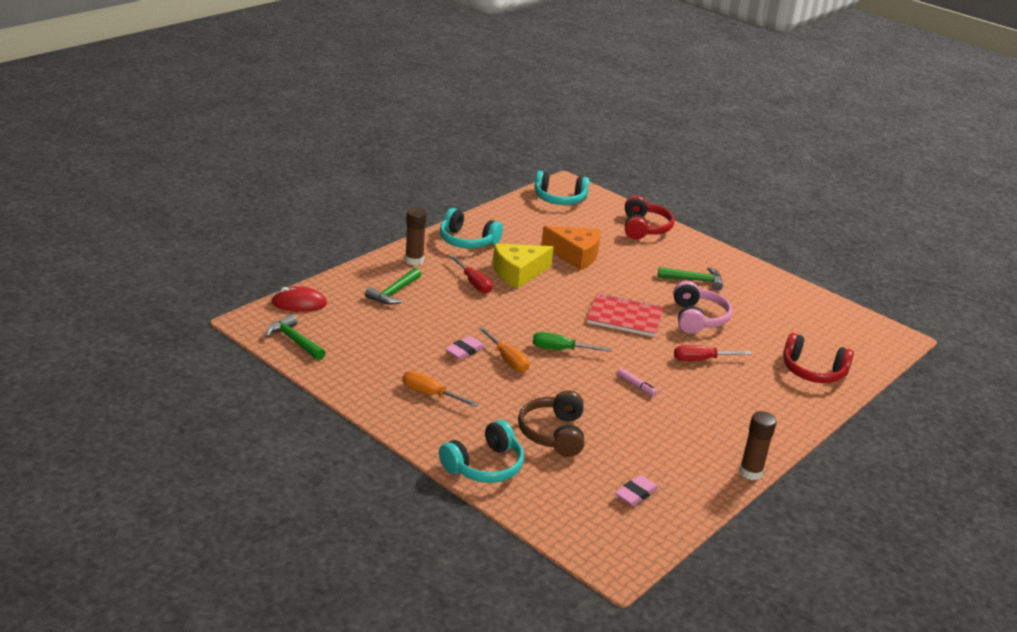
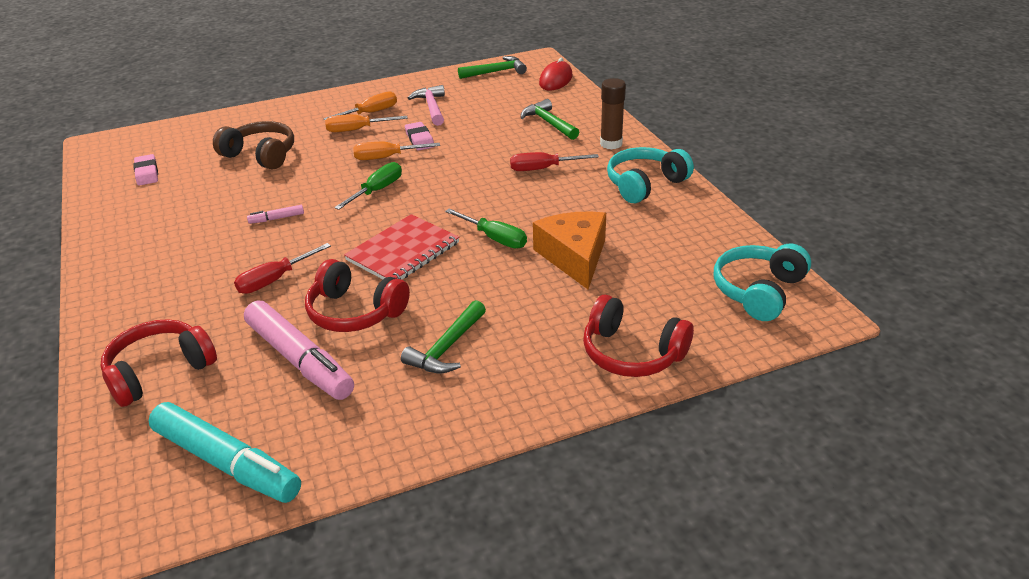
camera: 120 degrees right, 5 degrees up
turquoise headphones [439,420,524,483] -> none
yellow cheese [493,244,554,289] -> none
orange cheese [541,226,601,270] -> orange cheese turned 120 degrees clockwise [533,211,606,289]
pink headphones [673,281,732,334] -> red headphones [305,259,410,332]
red screwdriver [674,345,751,361] -> red screwdriver turned 150 degrees counterclockwise [234,243,331,294]
brown glue stick [739,411,777,480] -> none
none -> turquoise marker [149,402,301,503]
none -> pink marker [244,300,354,400]
none -> orange screwdriver [325,114,408,132]
none -> pink hammer [408,85,445,126]
none -> green screwdriver [445,208,527,248]

